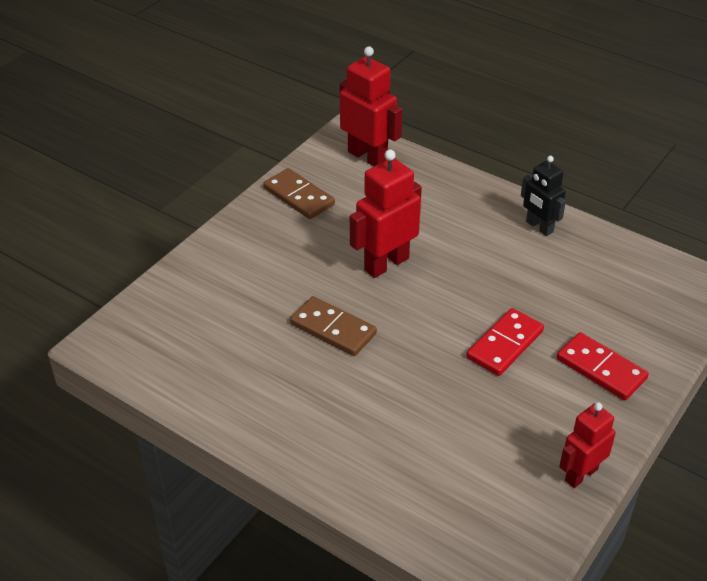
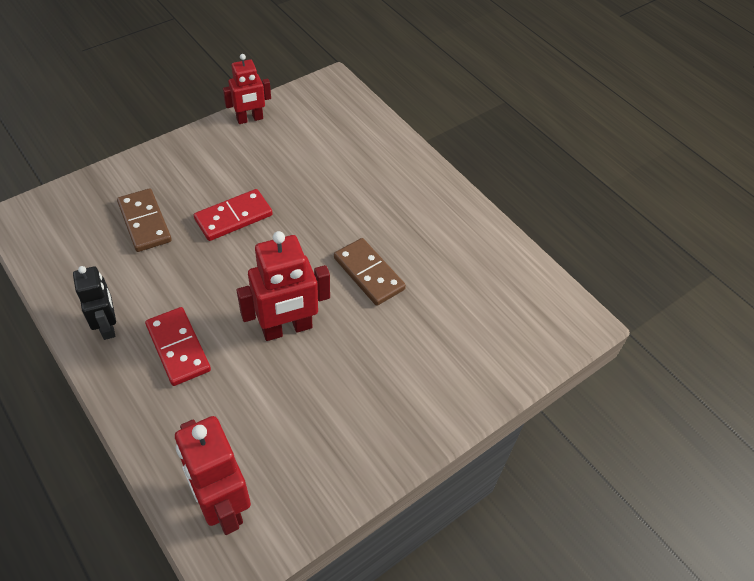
camera: 165 degrees left, 10 degrees up
brown domino [263,168,335,219] -> brown domino moved to [117,188,172,252]
red domino [557,332,649,400] -> red domino moved to [145,307,211,386]

